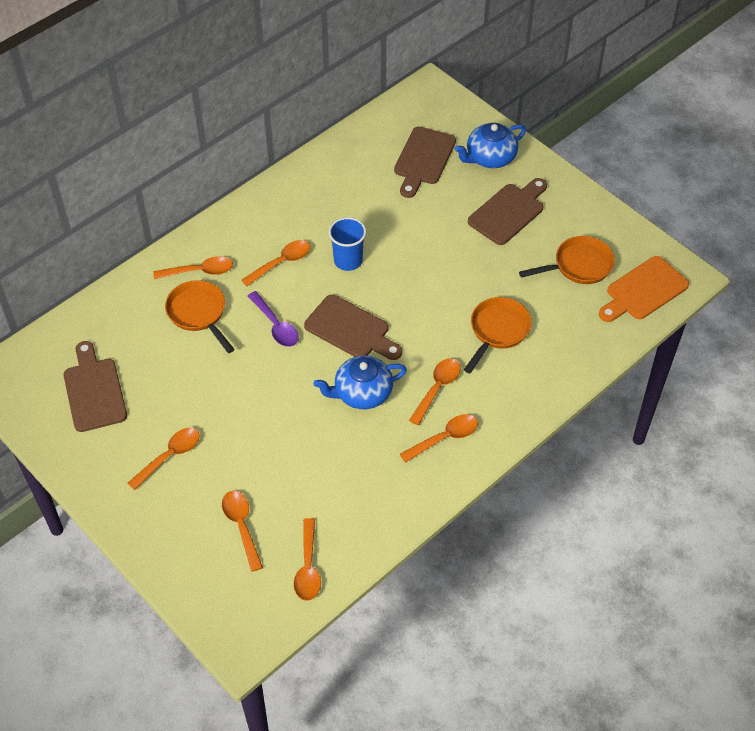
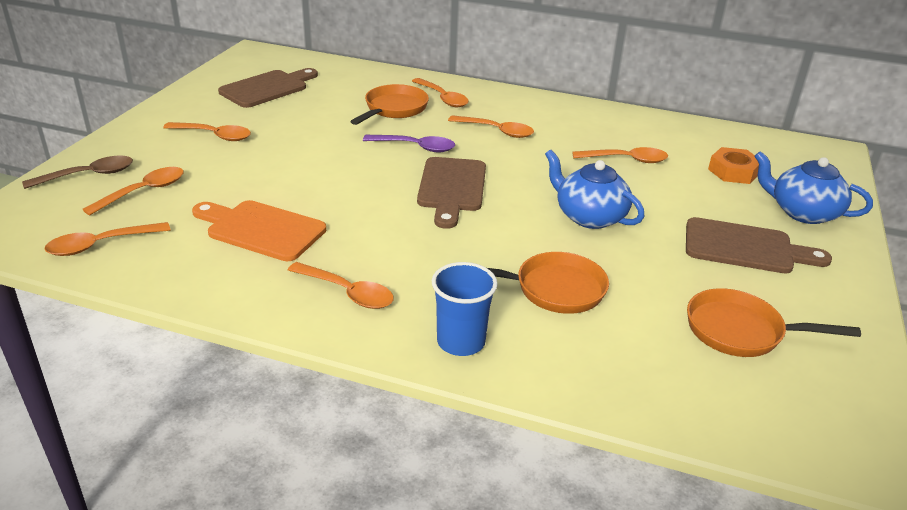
camera: 60 degrees right, 20 degrees down
purple spoon [248,291,299,347] -> purple spoon turned 105 degrees counterclockwise [363,135,455,152]
blue teapot [313,356,407,409] -> blue teapot moved to [545,150,644,229]
blue cup [329,217,366,271] -> blue cup moved to [432,262,498,356]
brown cutting board [394,127,456,198] -> orange nut [708,147,759,184]
orange spoon [409,358,461,425] -> orange spoon moved to [572,147,668,163]
orange pan [519,236,615,284] -> orange pan turned 150 degrees clockwise [687,288,861,357]
orange cutting board [599,256,689,322] -> orange cutting board moved to [192,200,326,261]
none -> brown spoon [22,155,133,189]

